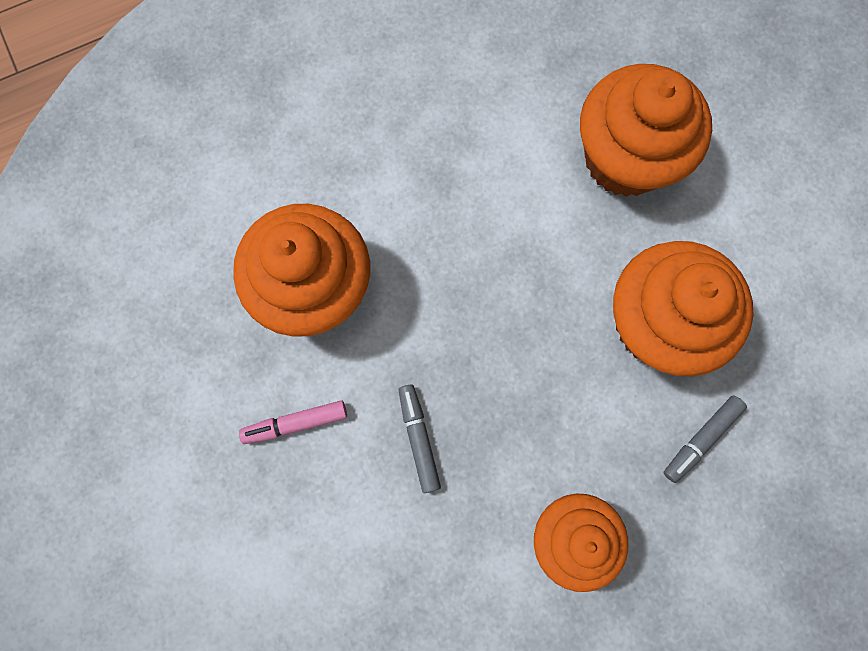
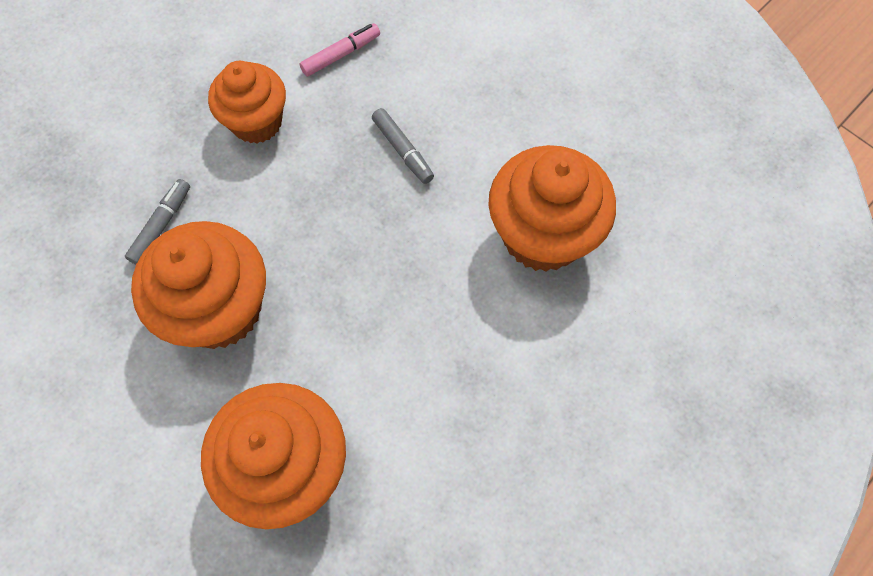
camera: 160 degrees right, 10 degrees down
pink marker [239,400,347,444] -> pink marker moved to [299,23,380,77]

